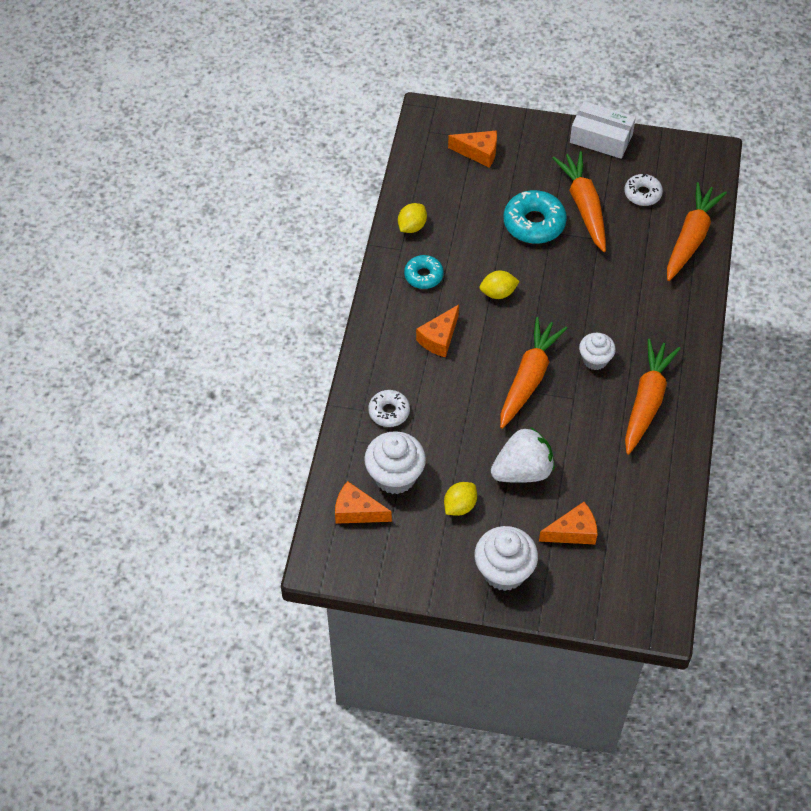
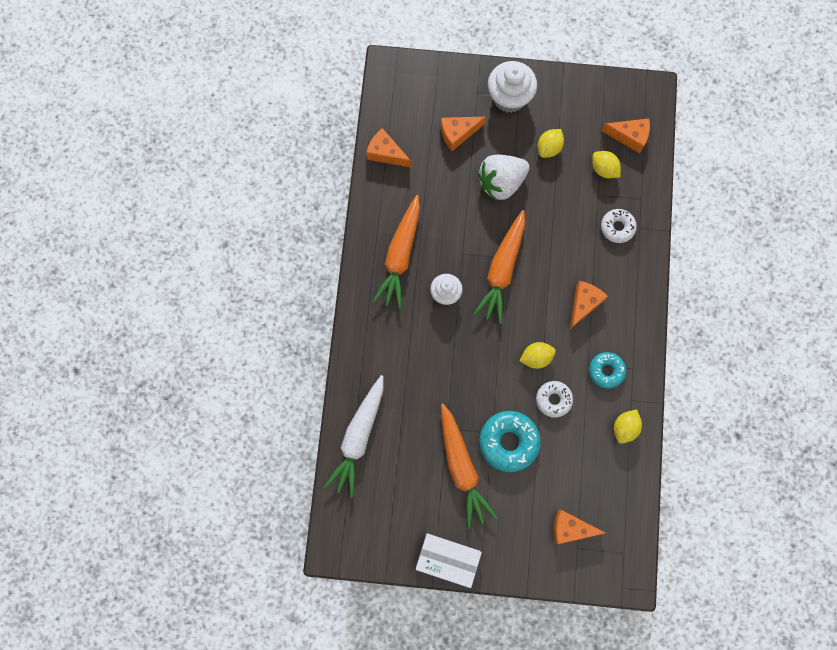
camera: 175 degrees right, 20 degrees up
white cupcake [364,431,426,494] -> yellow lemon [592,151,621,178]
white donut [624,174,663,206] -> white donut moved to [536,381,573,418]
orange carrot [667,182,727,281] -> white carrot [324,375,384,498]
none -> orange cheese [366,128,411,167]

